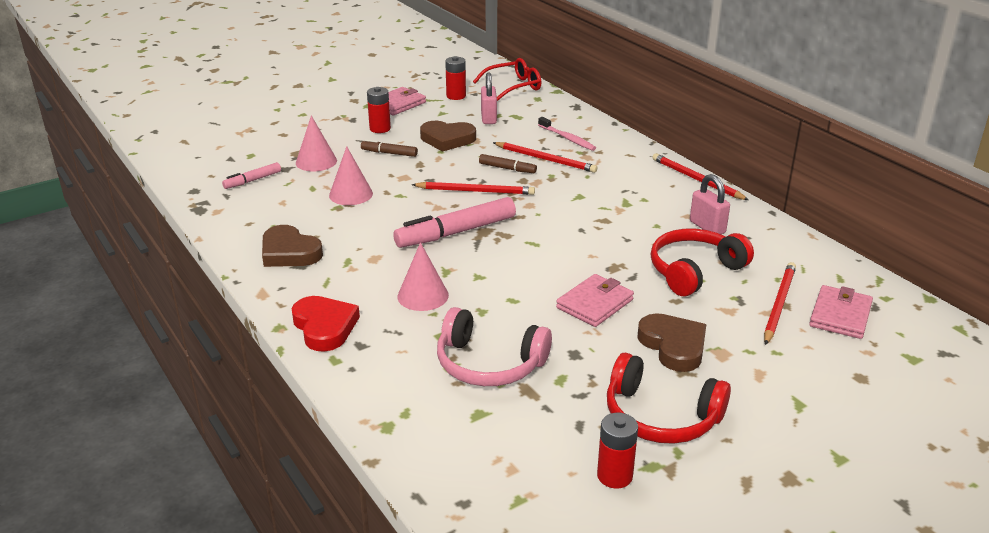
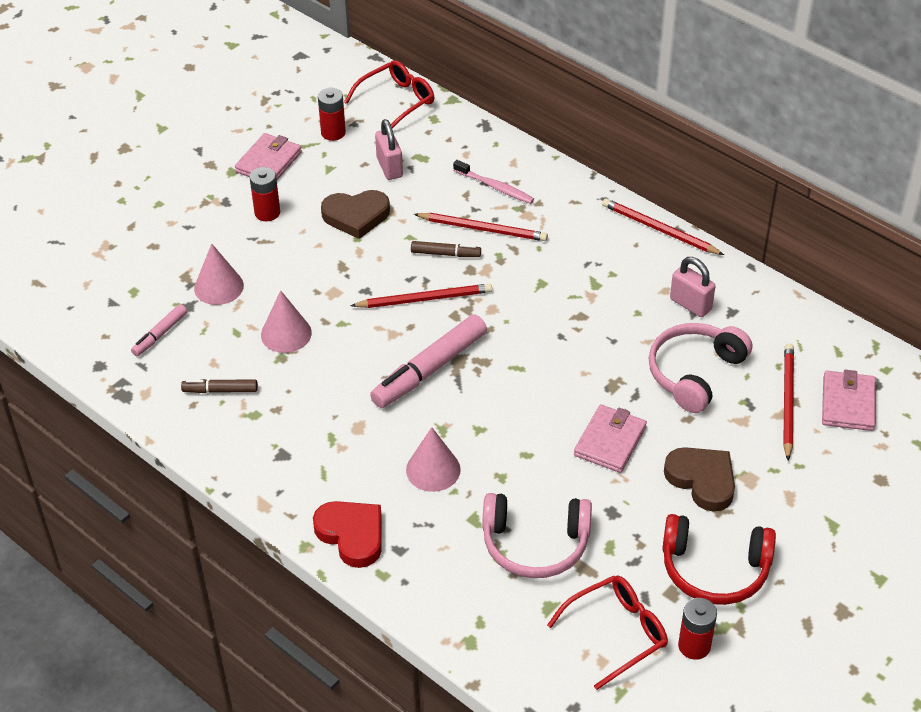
camera: 15 degrees left, 15 degrees up
brown heart [262,225,323,267] -> none
brown marker [361,139,418,157] -> brown marker moved to [181,379,258,393]
red headphones [651,229,754,296] -> pink headphones [649,323,752,413]
none -> red glasses [547,576,668,690]

